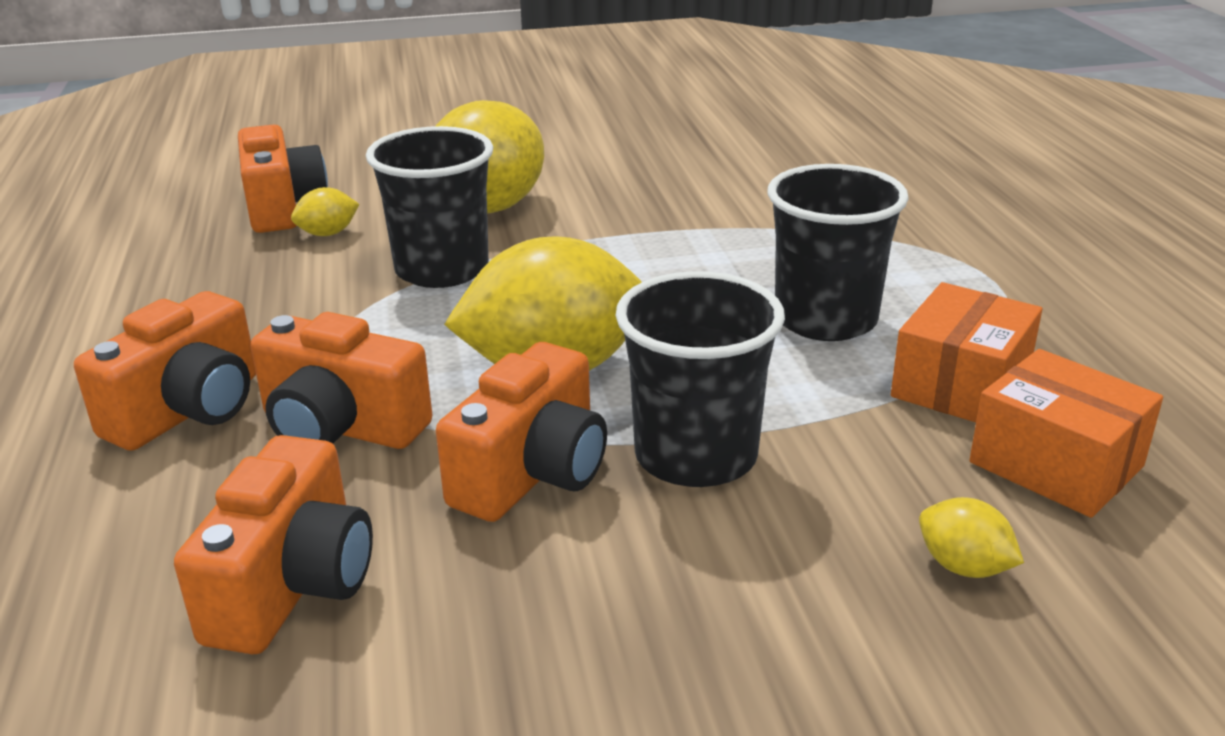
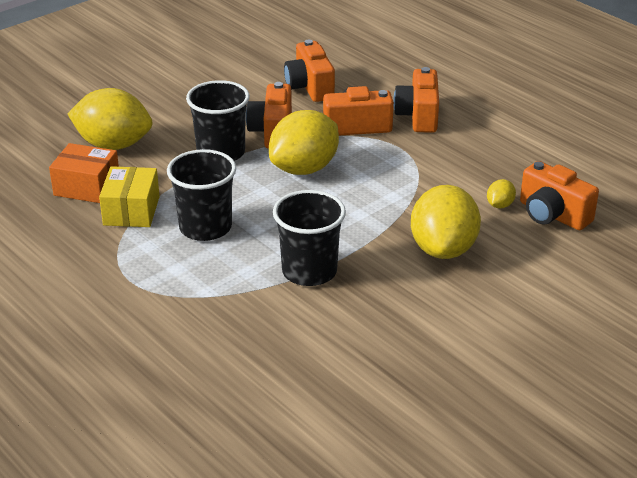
camera: 150 degrees right, 5 degrees up
black cup [366,126,493,288] -> black cup moved to [273,190,346,286]
orange box [891,282,1042,422] -> yellow box [99,166,160,227]
yellow lemon [919,497,1024,578] -> yellow lemon [68,88,152,150], size x2.35

